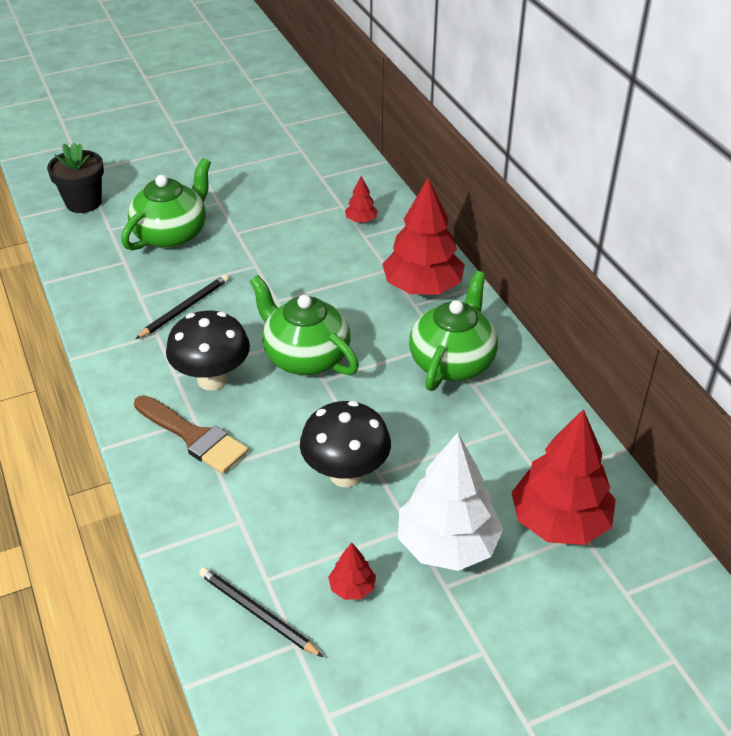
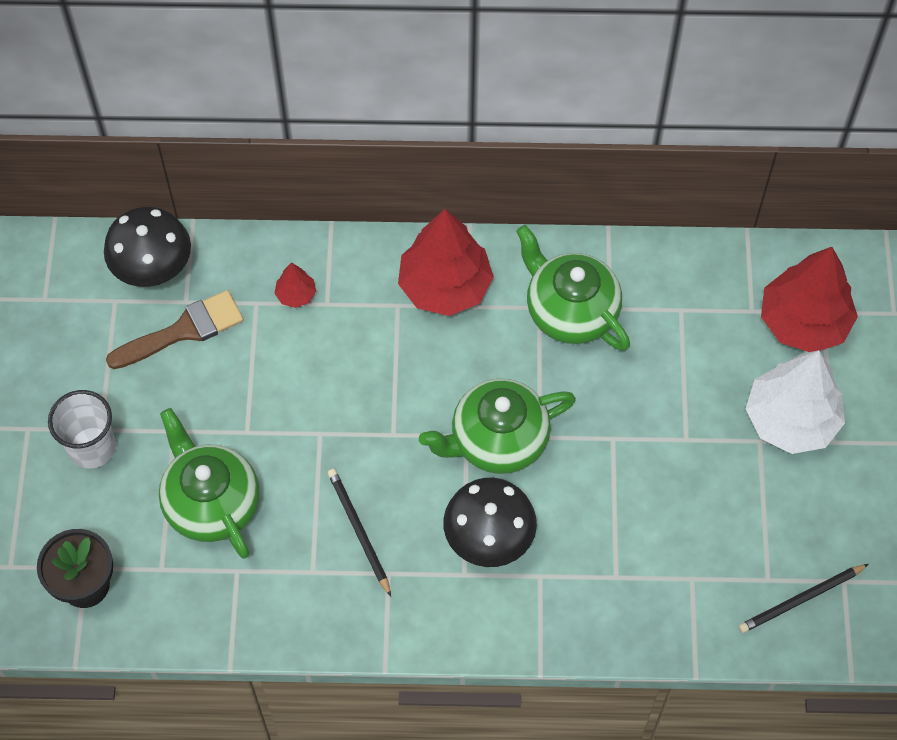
camera: 65 degrees left, 20 degrees up
brown brush [134,395,248,474] -> brown brush moved to [106,290,244,369]
black mushroom [300,401,391,487] -> black mushroom moved to [104,207,191,287]
red tree [328,543,376,600] -> none
none -> white cup [48,390,116,469]

